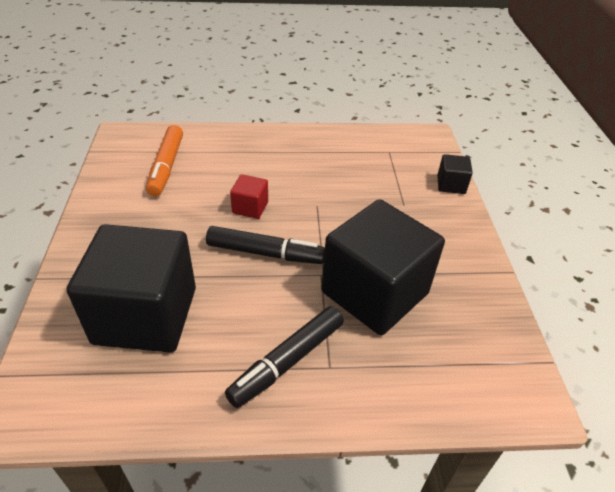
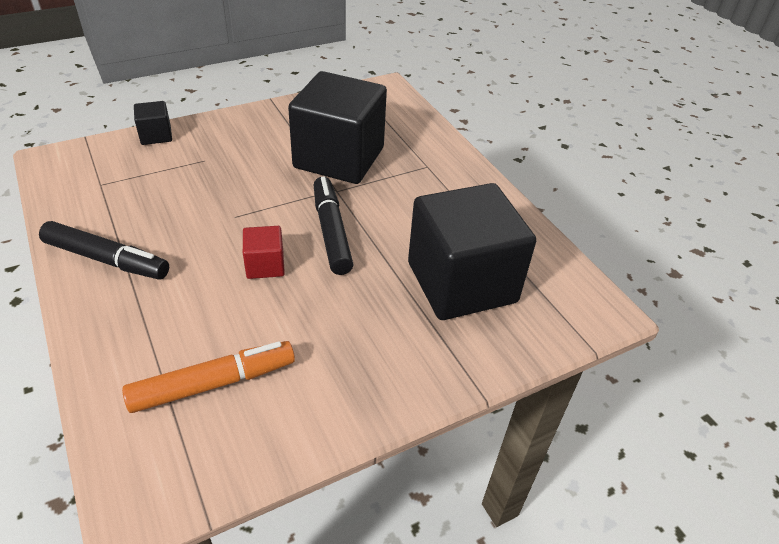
camera: 115 degrees left, 0 degrees up
black marker [225,306,344,408] -> black marker moved to [39,221,169,280]

